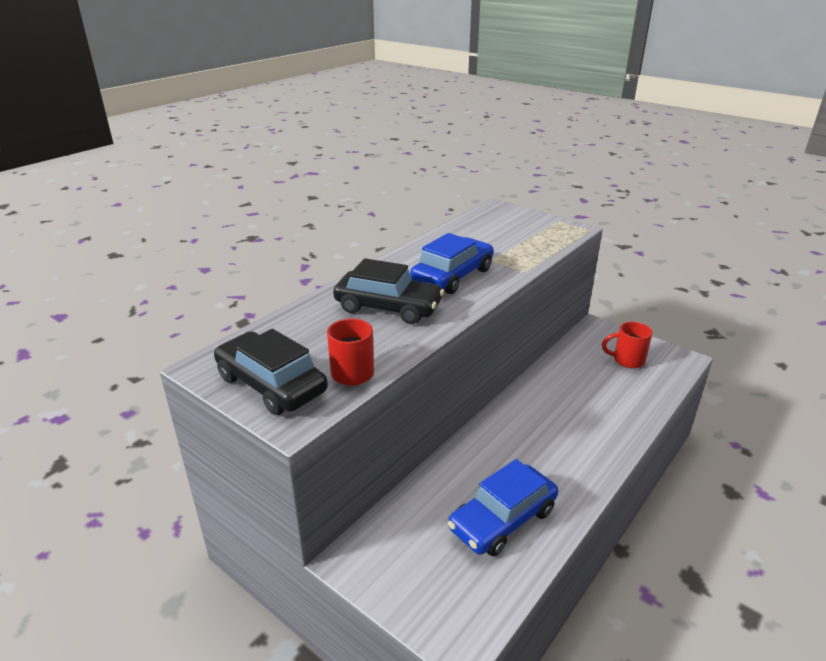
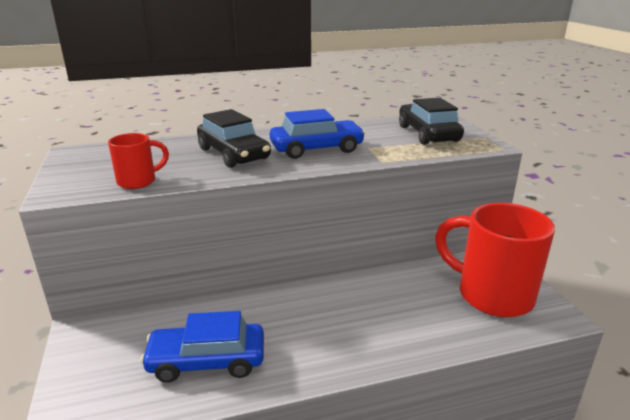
camera: 35 degrees right, 5 degrees down
black car [214,329,328,415] -> black car moved to [399,98,464,145]
red mug [602,322,653,368] -> red mug [435,203,555,317], size x2.10

